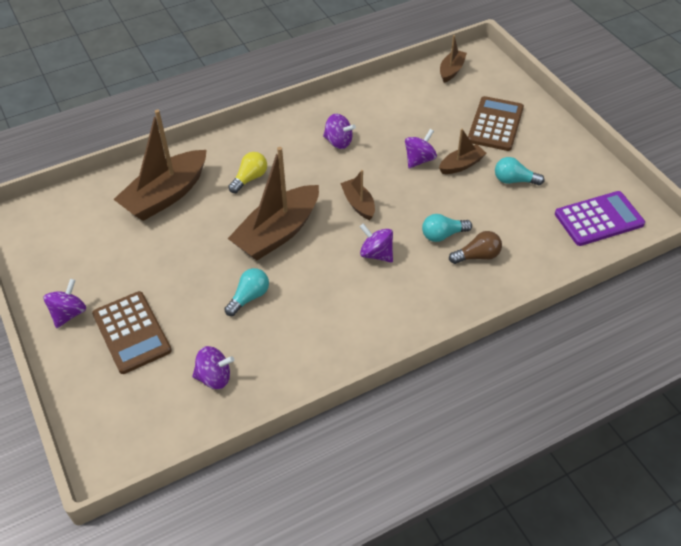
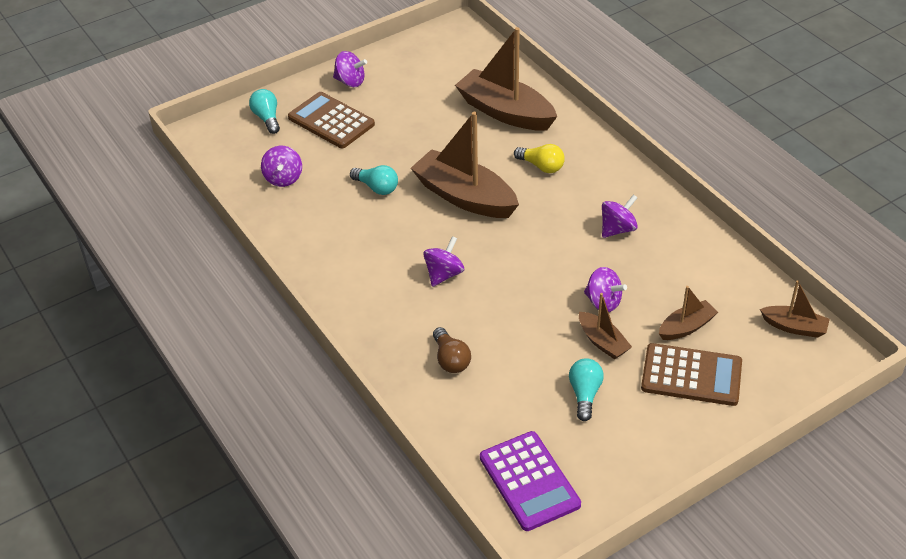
camera: 85 degrees right, 5 degrees down
brown calculator [92,291,172,374] -> brown calculator turned 75 degrees clockwise [288,92,375,148]
purple spinning top [323,114,356,149] -> purple spinning top turned 150 degrees counterclockwise [602,194,638,238]
brown boat [340,170,375,220] -> brown boat moved to [659,286,718,340]
turquoise light bulb [422,214,472,242] -> turquoise light bulb moved to [249,89,280,134]

